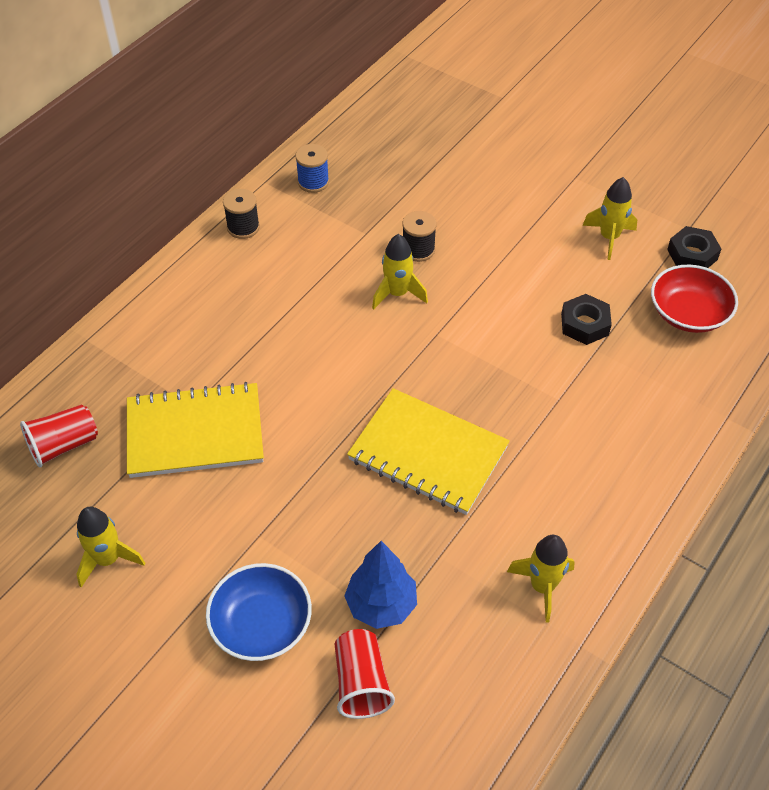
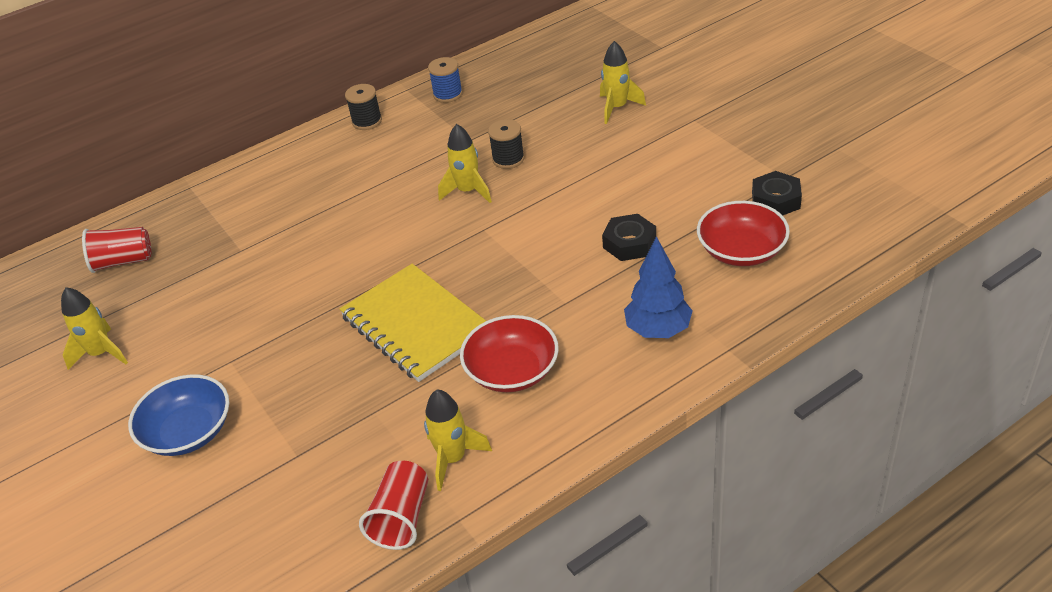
camera: 25 degrees right, 10 degrees down
yellow notebook [127,382,264,478] -> none
red cup [335,629,395,719] -> red cup moved to [359,461,428,550]
blue tree [344,541,417,629] -> blue tree moved to [624,236,692,338]
yellow rocket [583,177,637,260] -> yellow rocket moved to [600,41,646,124]
none -> red bowl [460,315,559,392]

